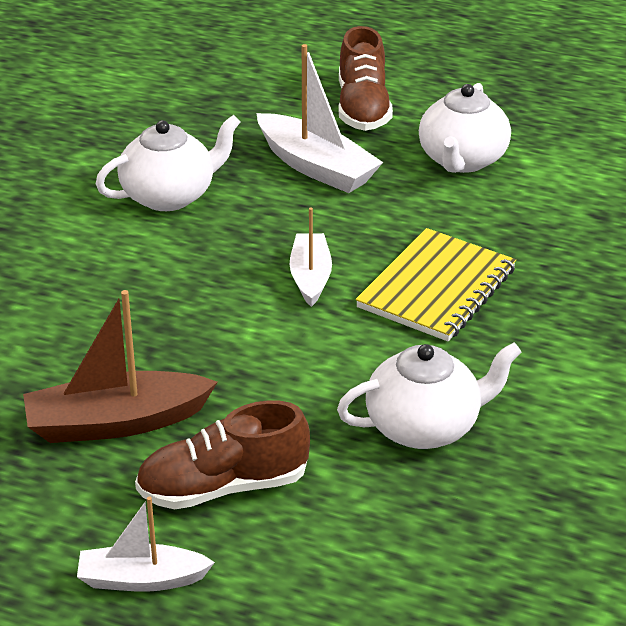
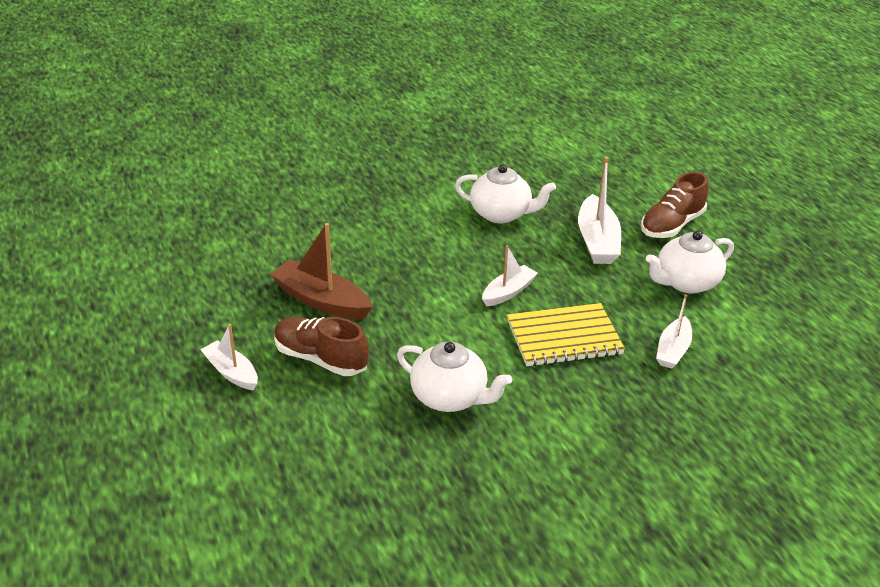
camera: 45 degrees right, 0 degrees up
none -> white boat [656,294,692,369]

